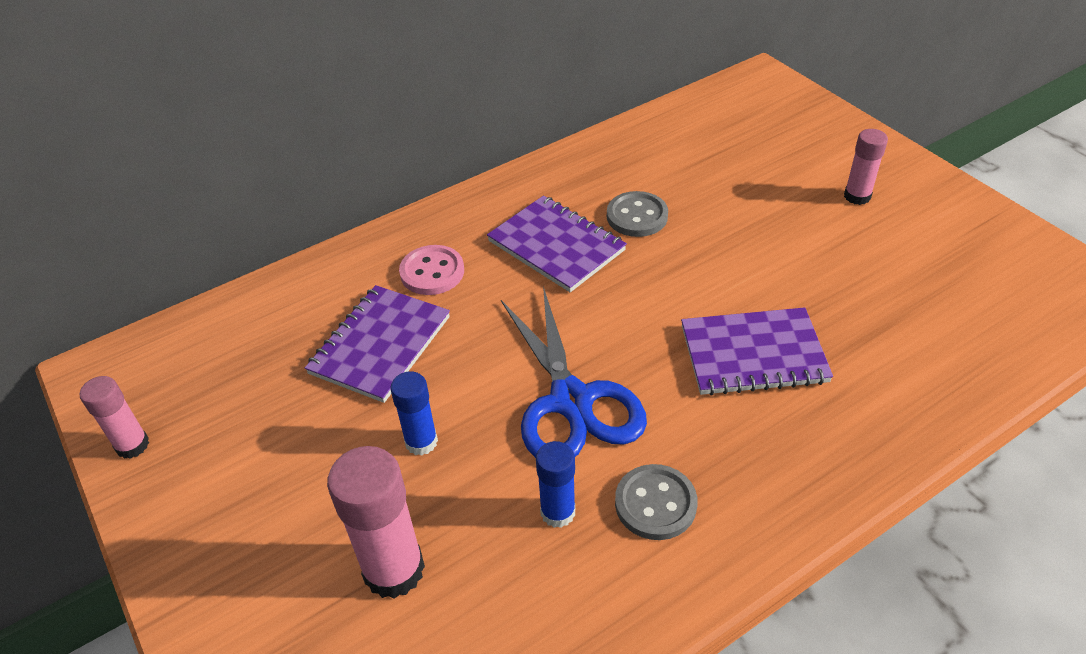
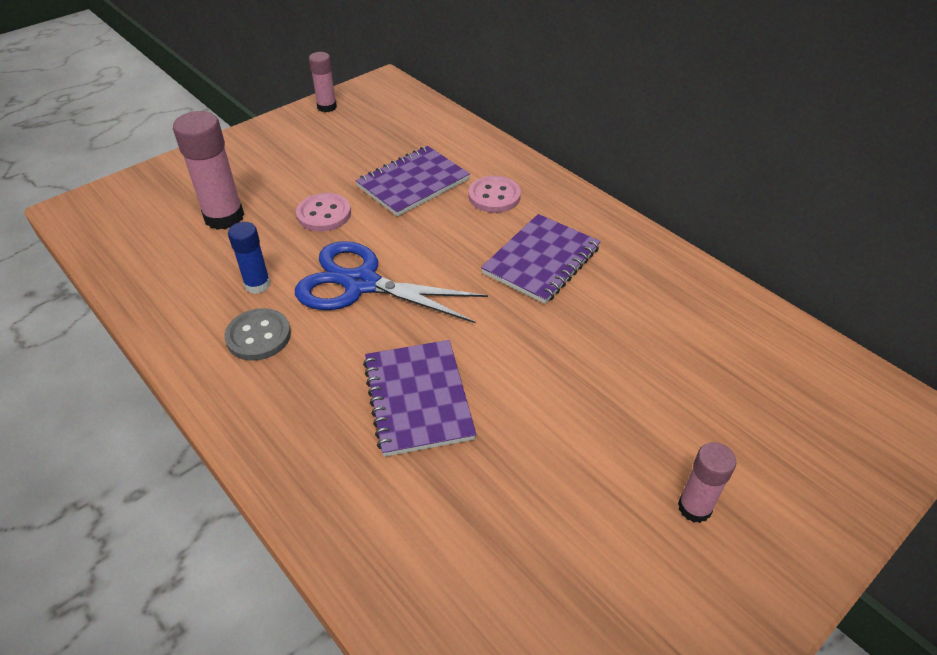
camera: 80 degrees right, 0 degrees up
purple notebook [305,285,450,403] -> purple notebook turned 60 degrees counterclockwise [356,146,470,217]
blue glue stick [390,372,438,456] -> pink button [296,193,351,232]
blue scissors [501,286,647,458] -> blue scissors turned 45 degrees clockwise [295,241,488,323]
grey button [607,191,668,237] -> none

